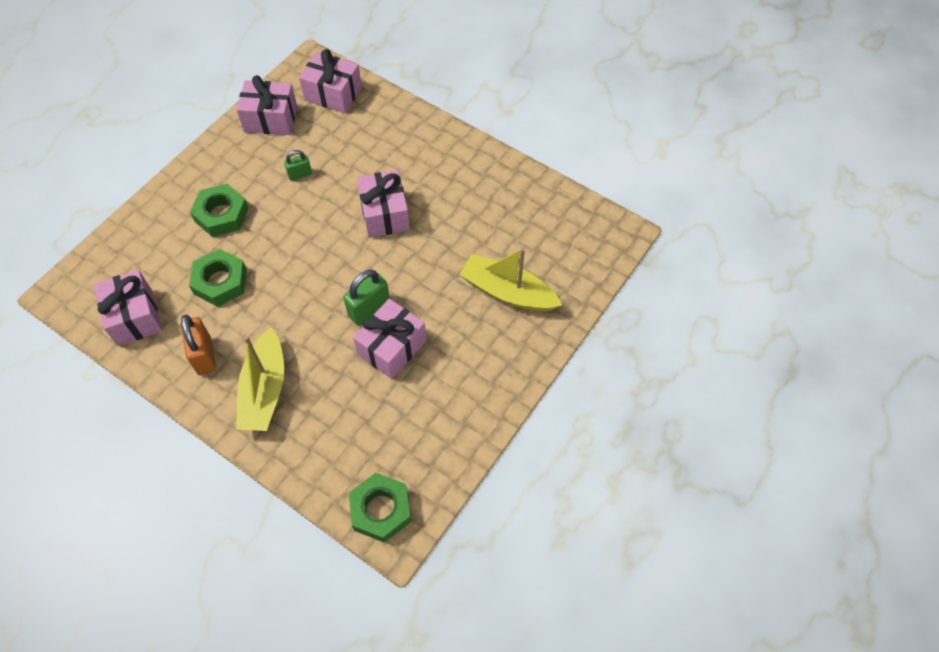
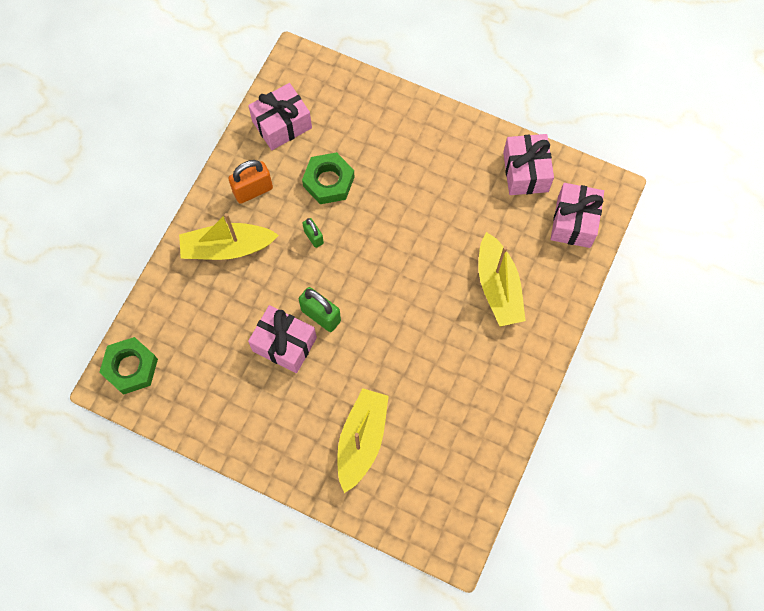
camera: 80 degrees right, 10 degrees up
green nut [190,184,249,237] -> none
green padlock [284,150,312,181] -> green padlock moved to [302,218,324,248]
pink gift [357,170,410,238] -> none
none -> yellow boat [478,232,526,327]

